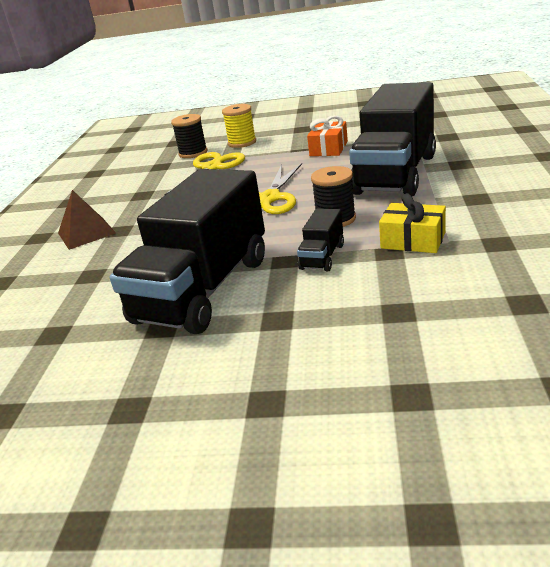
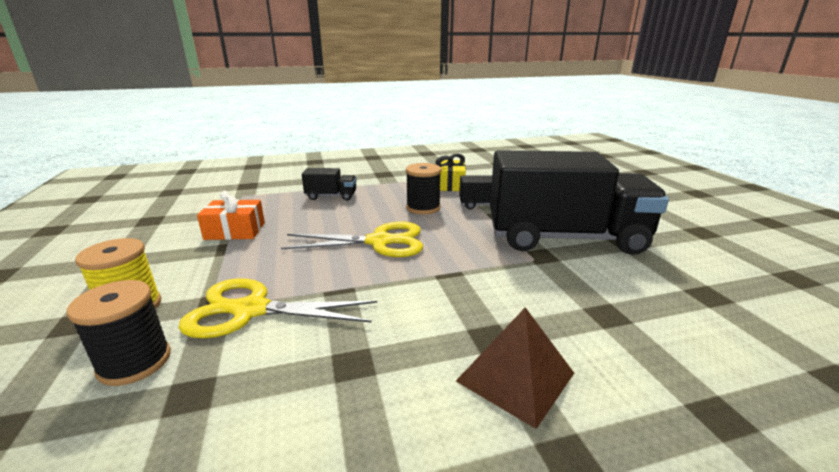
camera: 115 degrees left, 5 degrees down
black truck [349,82,436,196] -> black truck [302,168,357,200], size x0.41

